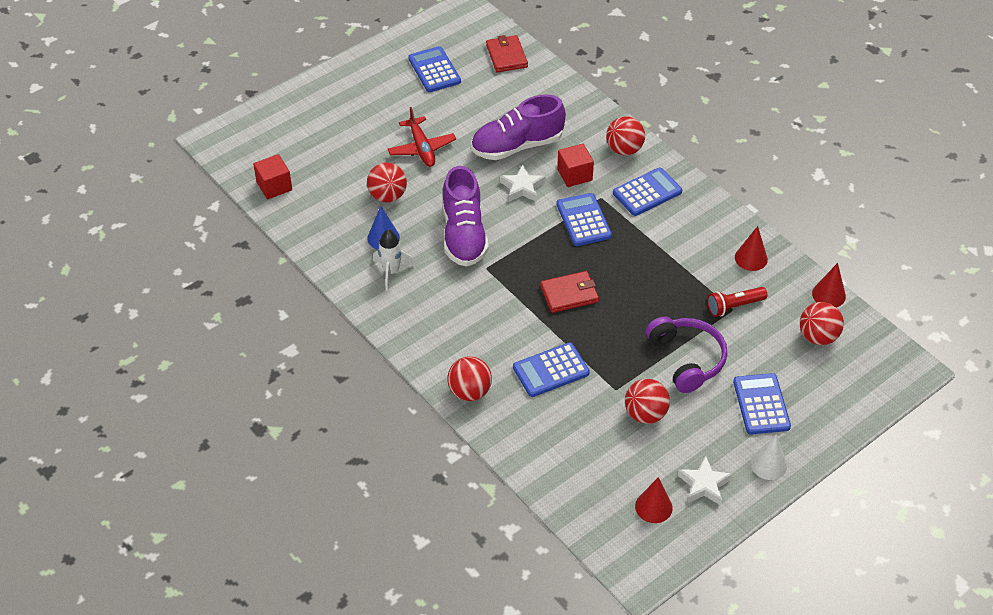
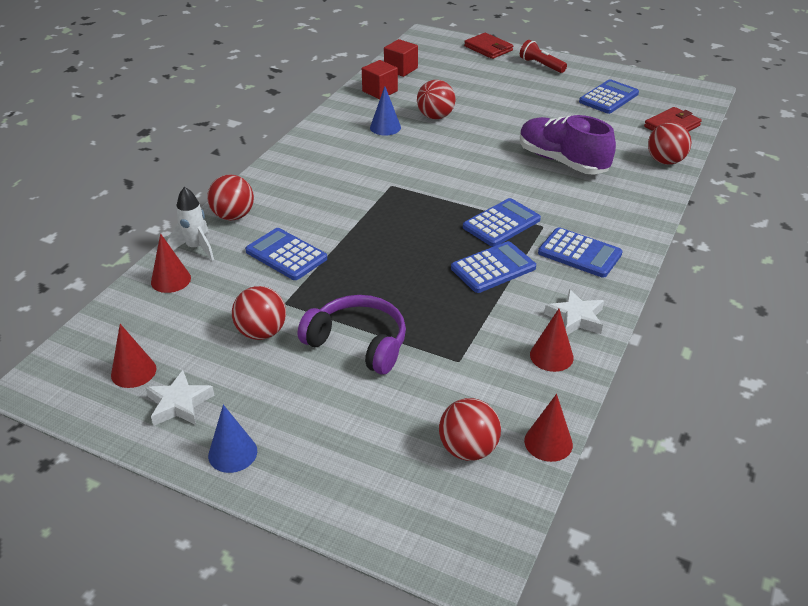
camera: 65 degrees right, 10 degrees down
white rocket [373,229,415,291] -> white rocket moved to [167,187,214,261]
red plane [388,107,456,167] -> none
purple shoe [442,166,488,267] -> none
white star [500,165,546,202] -> white star moved to [544,289,604,335]
red wallet [540,271,599,313] -> red wallet moved to [464,33,513,59]
red cube [557,144,594,187] -> red cube moved to [362,60,398,99]
red ball [606,116,645,155] -> red ball moved to [648,122,691,165]
purple headphones [646,316,727,393] -> purple headphones turned 105 degrees counterclockwise [298,295,406,375]
red flashlight [707,287,767,317] -> red flashlight moved to [520,40,567,73]
blue calculator [733,373,791,435] -> blue calculator moved to [451,241,536,293]
white cone [750,434,787,480] -> blue cone [208,405,257,473]
none -> red cone [151,233,191,293]

